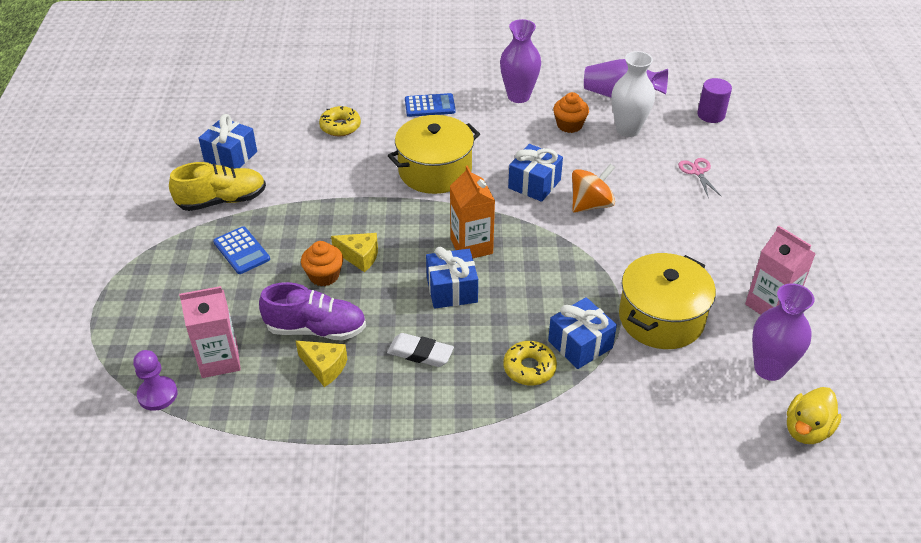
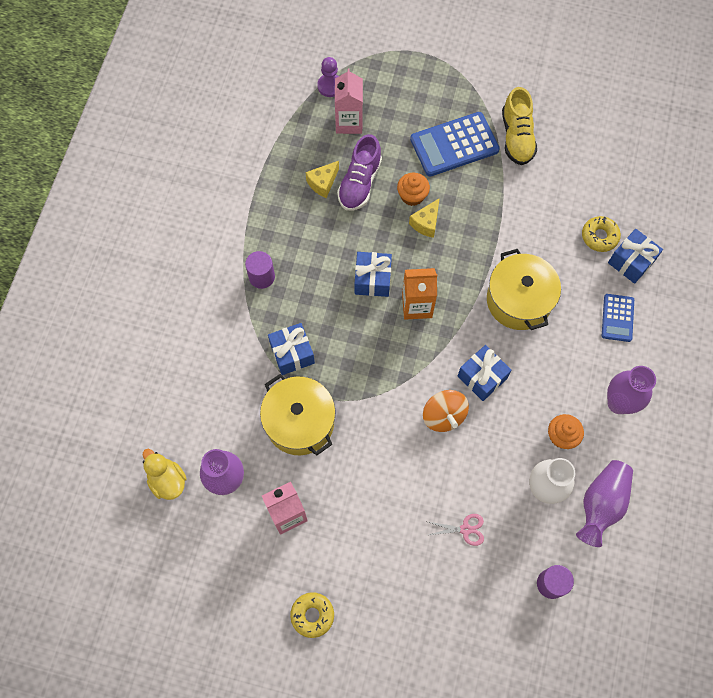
camera: 105 degrees right, 25 degrees up
blue gift [198,114,257,169] -> blue gift moved to [608,229,663,284]
blue calculator [213,226,270,274] -> blue calculator [410,112,500,177], size x1.77
white eraser [387,333,454,367] -> none
yellow donut [503,341,557,386] -> yellow donut moved to [290,592,334,638]
none -> purple cylinder [245,251,275,289]

